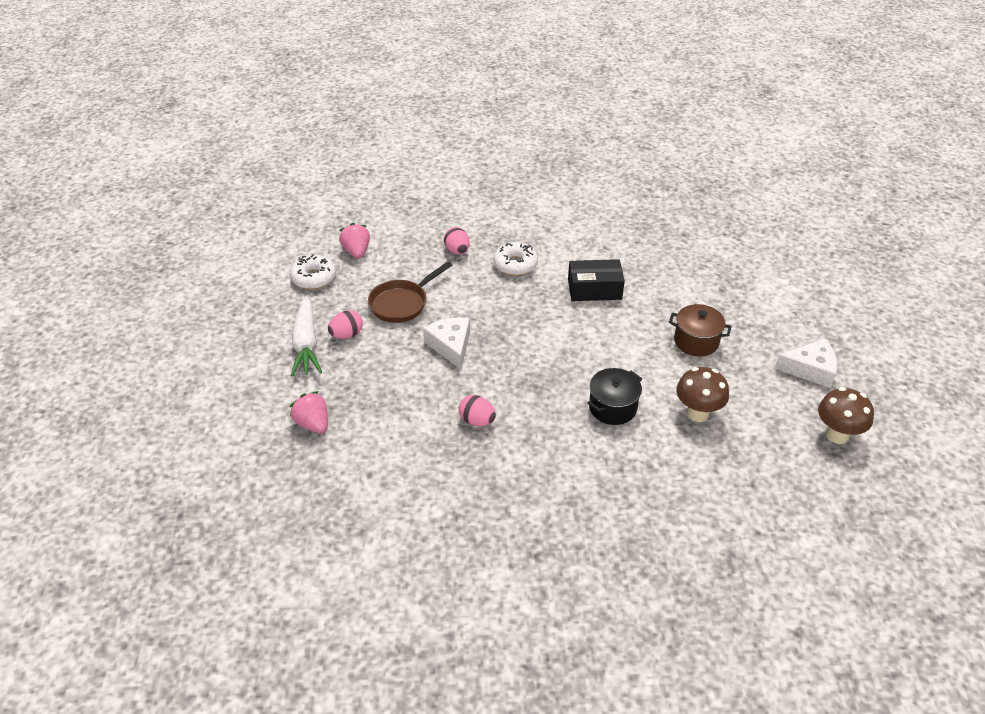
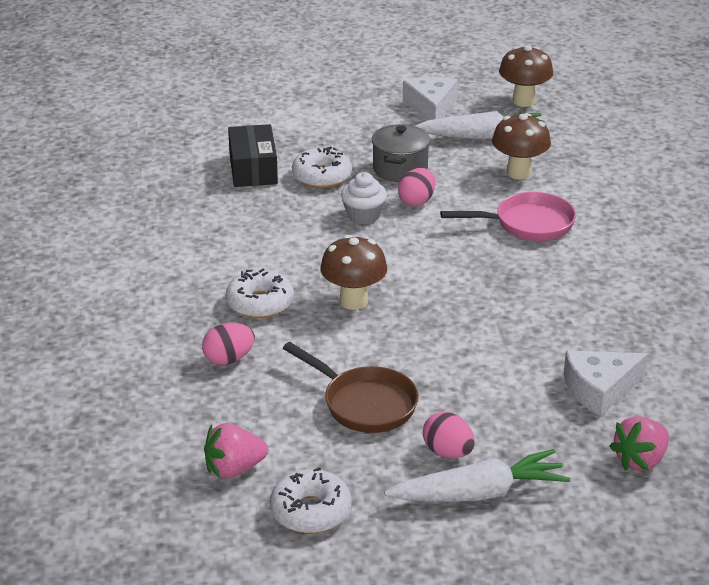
camera: 95 degrees left, 10 degrees down
white cheese [423,317,470,369] -> white cheese moved to [564,351,648,416]
pink egg [458,395,496,426] -> pink egg moved to [398,168,435,206]
black box [568,259,625,301] -> black box moved to [228,124,278,187]
black pot [588,368,642,425] -> pink pan [440,192,576,241]
brown pot [669,304,732,356] -> grey pot [371,124,431,182]
none -> white donut [292,146,352,188]
none -> brown mushroom [320,235,387,310]
none -> white cupcake [341,172,387,224]
none -> white carrot [415,111,544,140]

